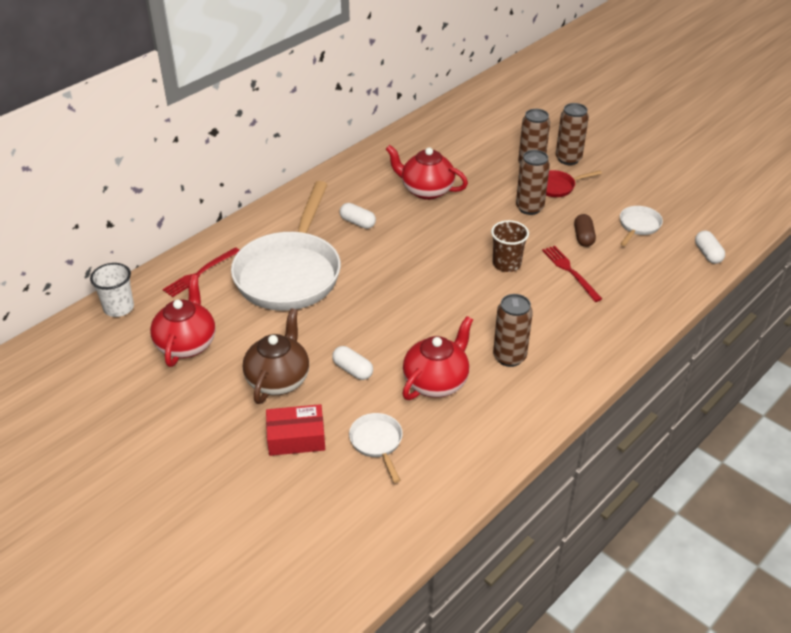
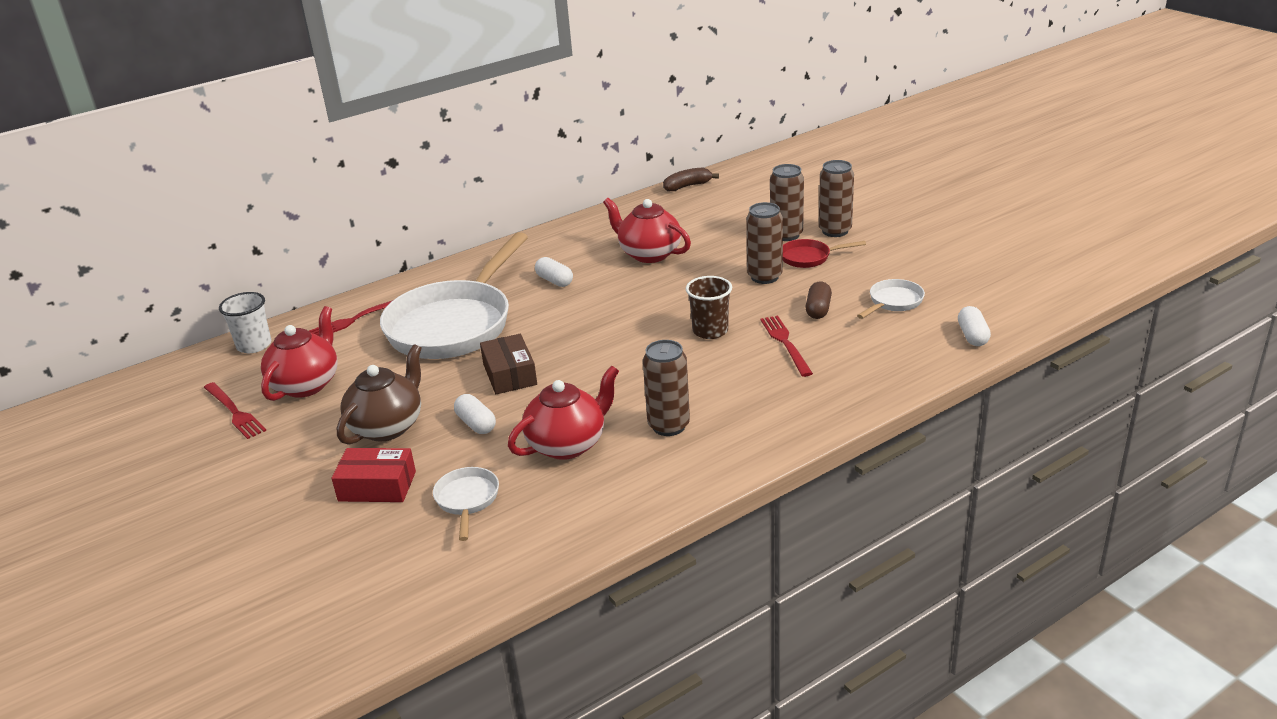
camera: 15 degrees right, 10 degrees down
none -> red fork [204,382,266,439]
none -> brown box [480,334,537,394]
none -> brown banana [663,167,719,192]

